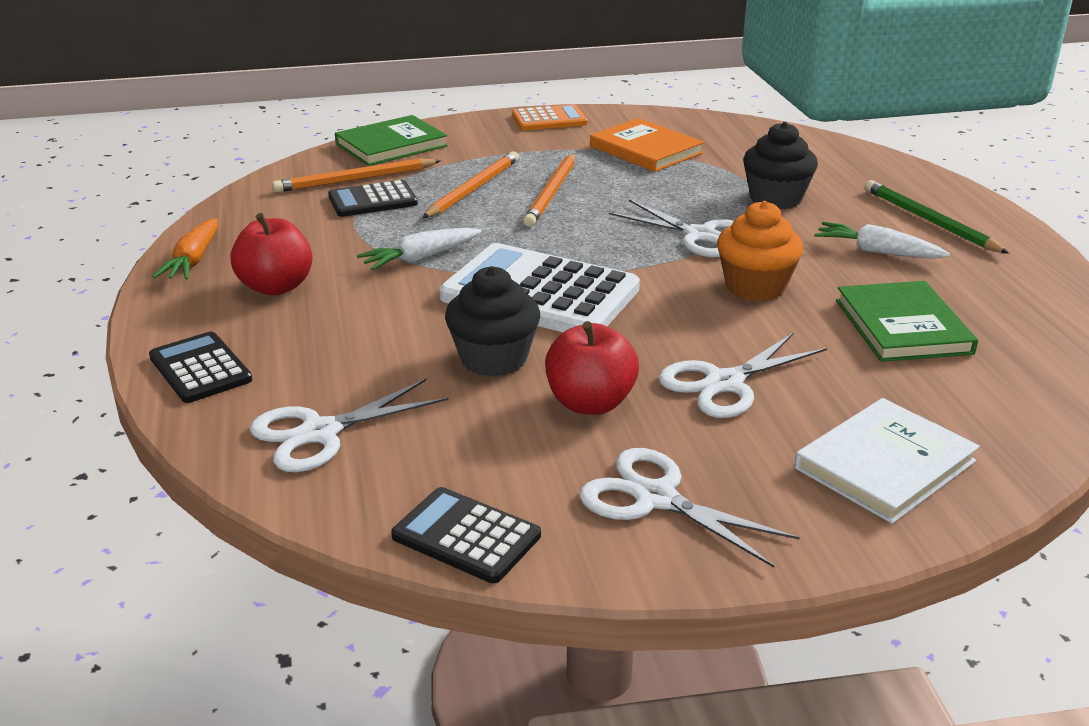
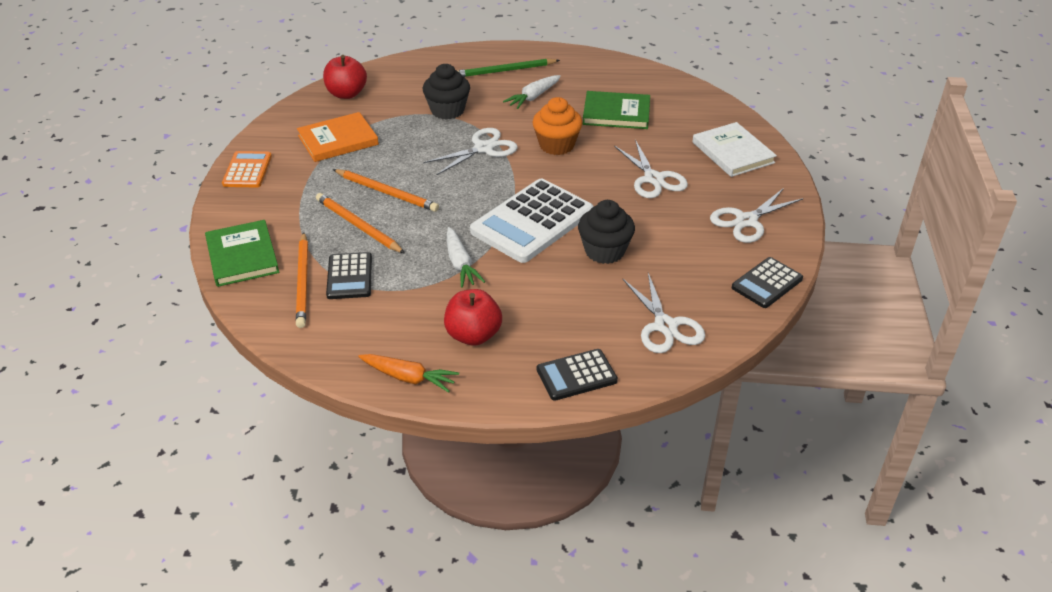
camera: 75 degrees left, 10 degrees up
red apple [545,321,639,415] -> red apple moved to [323,55,367,99]

